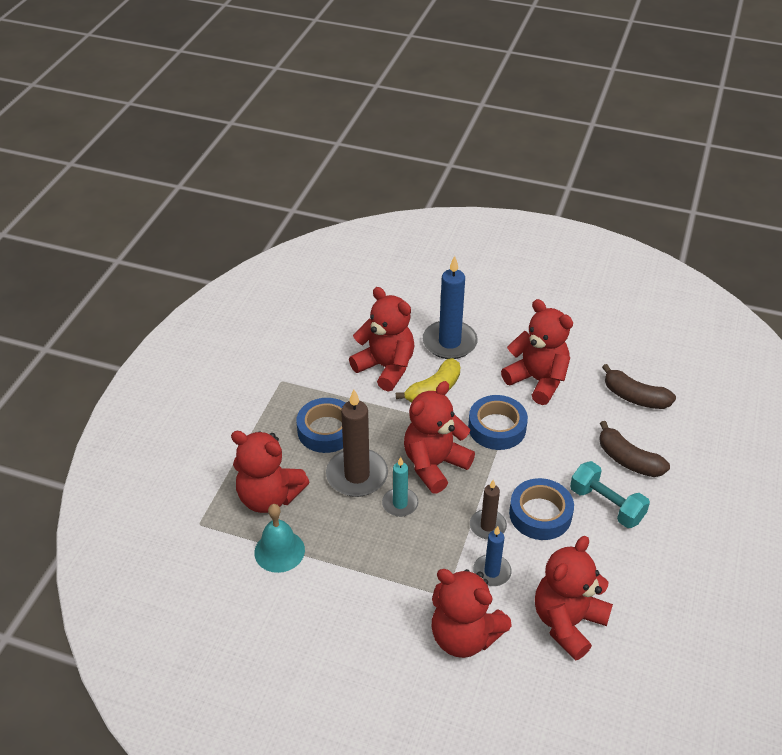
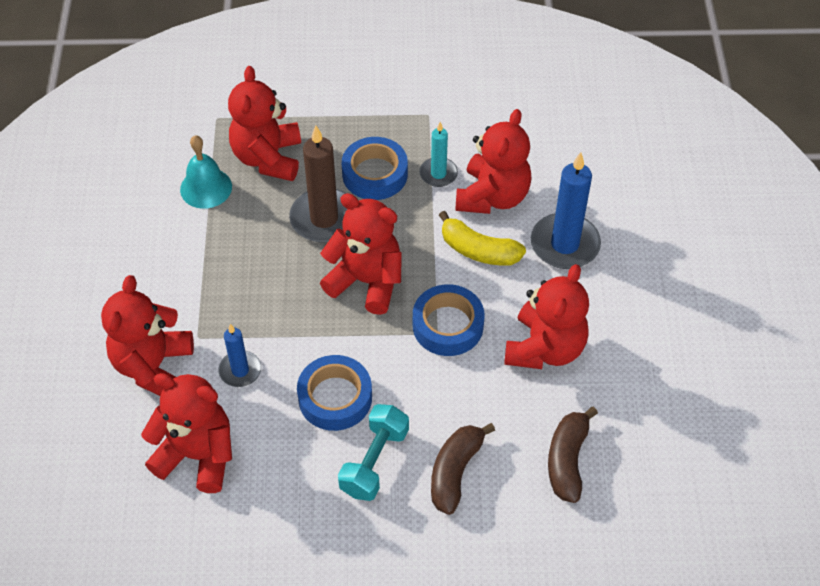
camera: 70 degrees right, 10 degrees up
turquoise candle [382,457,418,517] -> turquoise candle moved to [419,122,458,187]
brown candle [470,480,507,539] -> none

